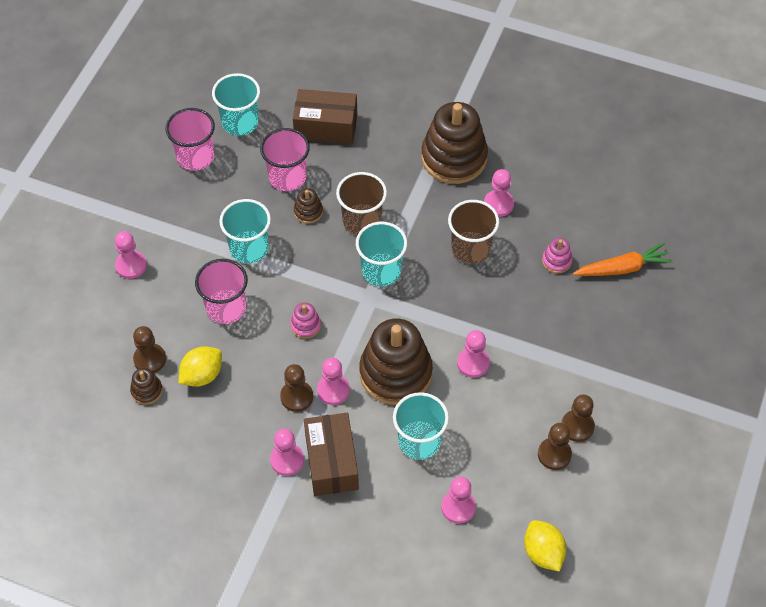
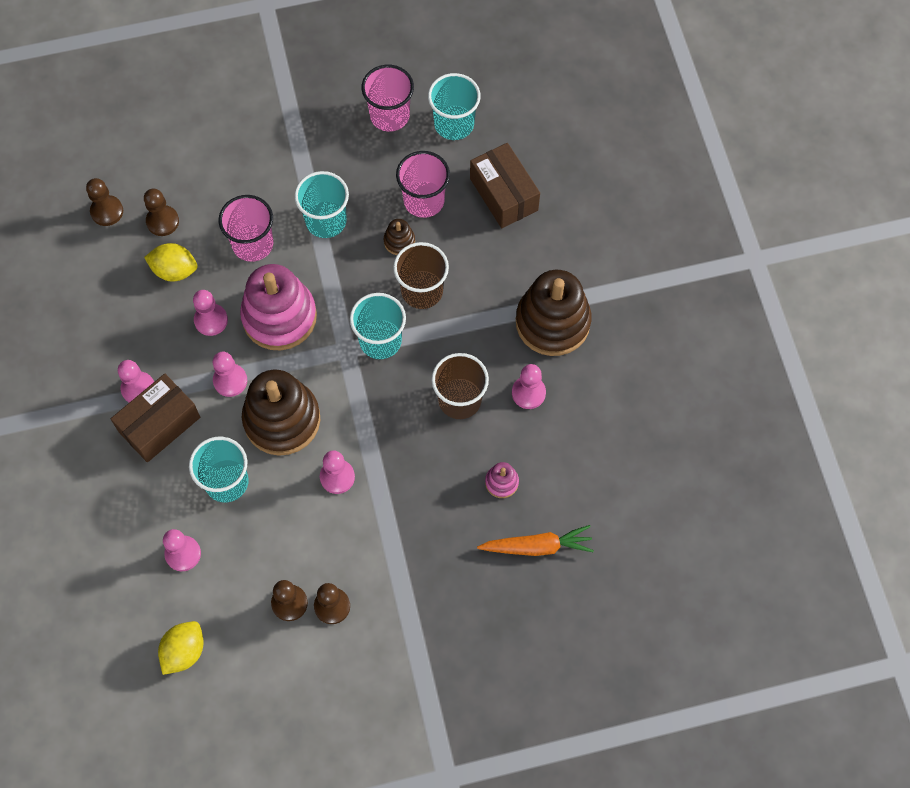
camera: 55 degrees right, 10 degrees up
pink pawn [115,231,147,279] -> pink pawn moved to [193,290,228,336]
brown stacking toy [130,368,163,405] -> none
brown pawn [280,364,313,412] -> brown pawn moved to [86,178,123,226]
pink stacking toy [290,302,321,339] -> pink stacking toy [240,264,317,351], size x2.32
orange carrot [573,243,673,276] -> orange carrot turned 45 degrees counterclockwise [477,525,594,556]

